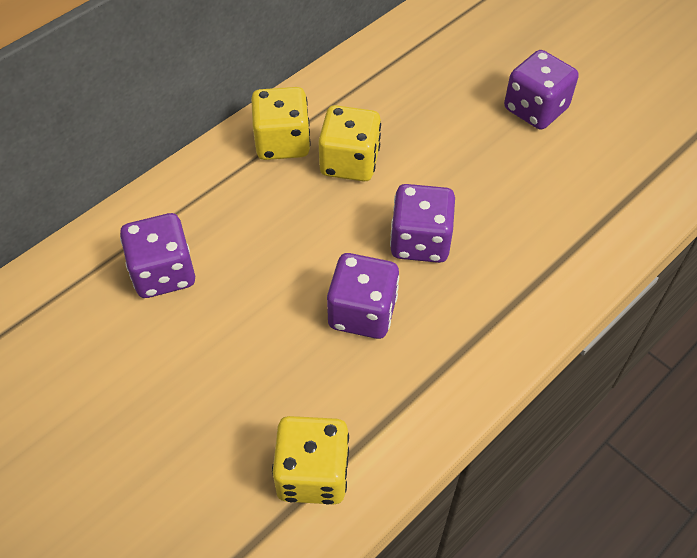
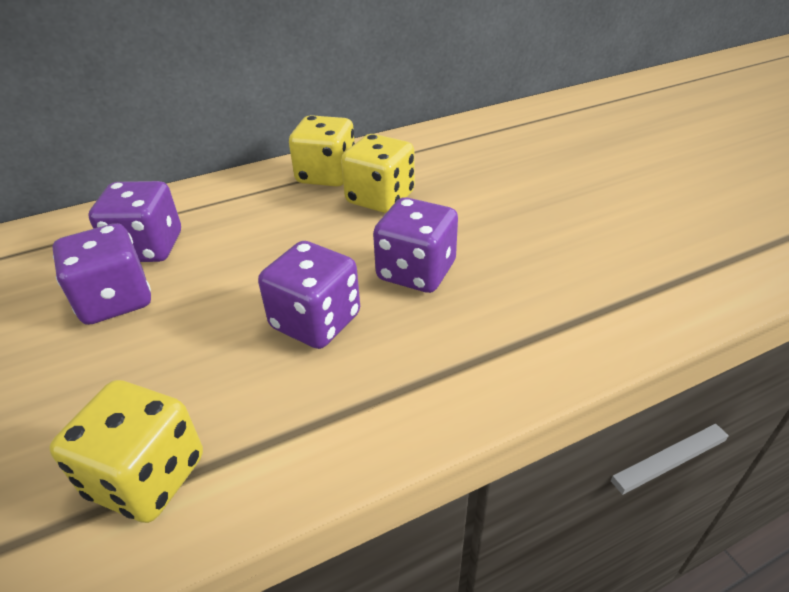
camera: 20 degrees right, 15 degrees down
purple dice [504,50,579,130] -> purple dice moved to [52,223,151,325]

